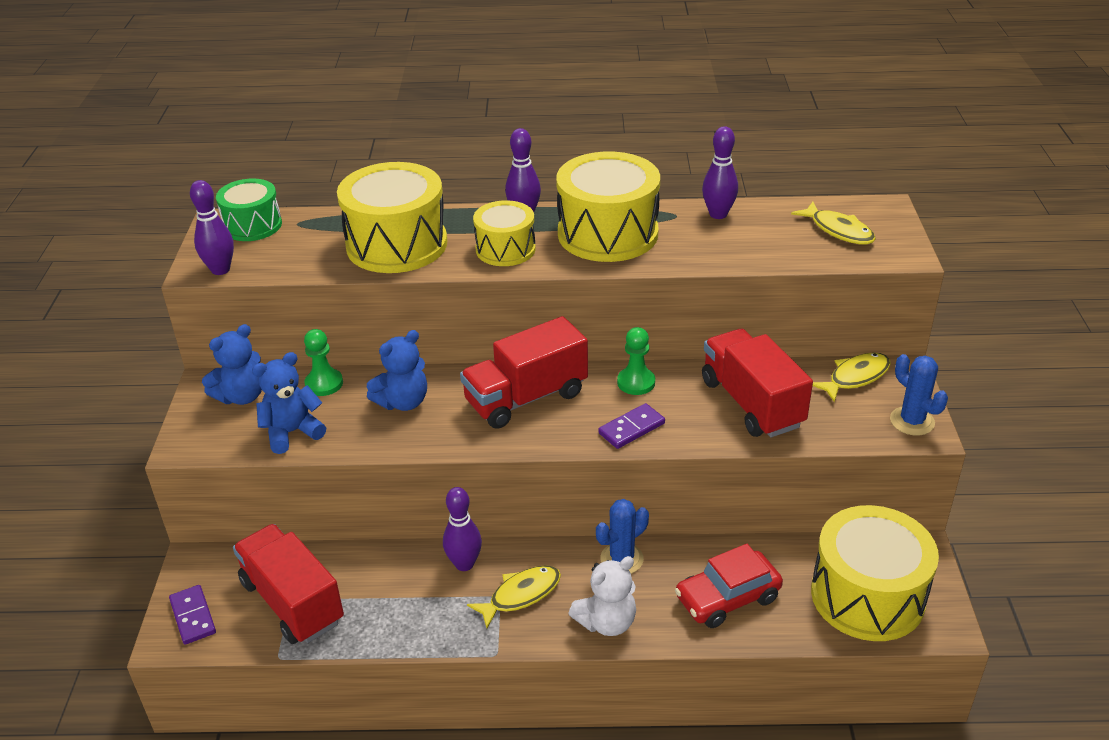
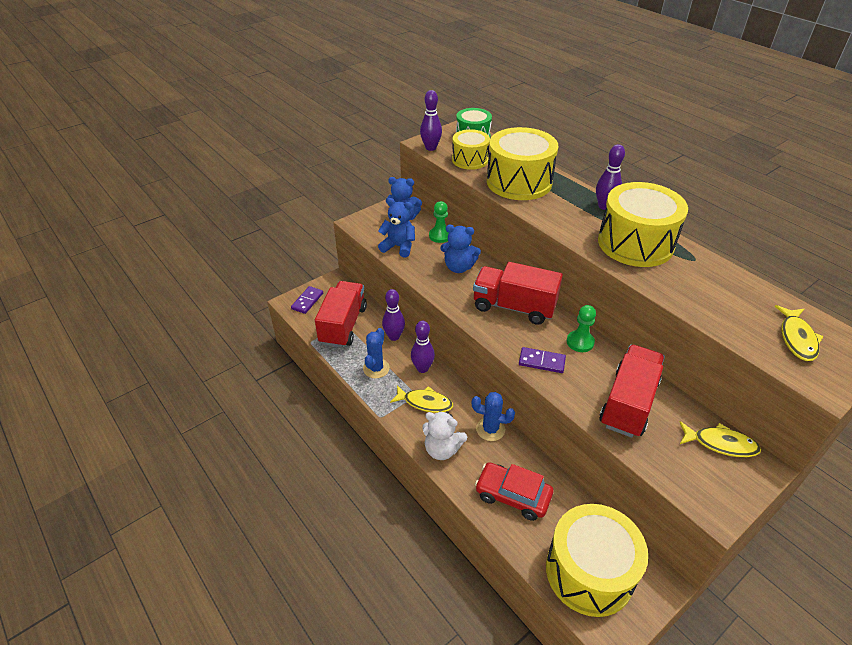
camera: 50 degrees right, 5 degrees up
yellow drum [473,200,536,266] -> yellow drum moved to [452,129,490,170]
purple bowling pin [702,126,738,219] -> purple bowling pin moved to [382,289,405,341]
blue cactus [890,354,948,436] -> blue cactus moved to [363,328,390,378]

